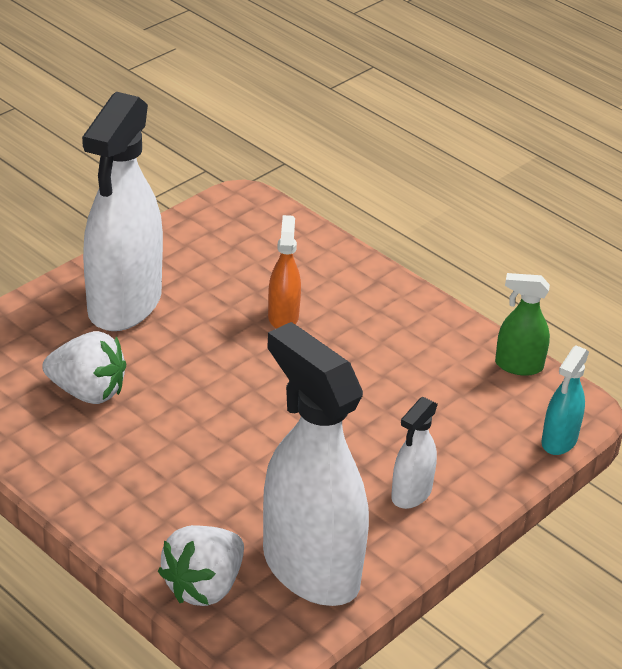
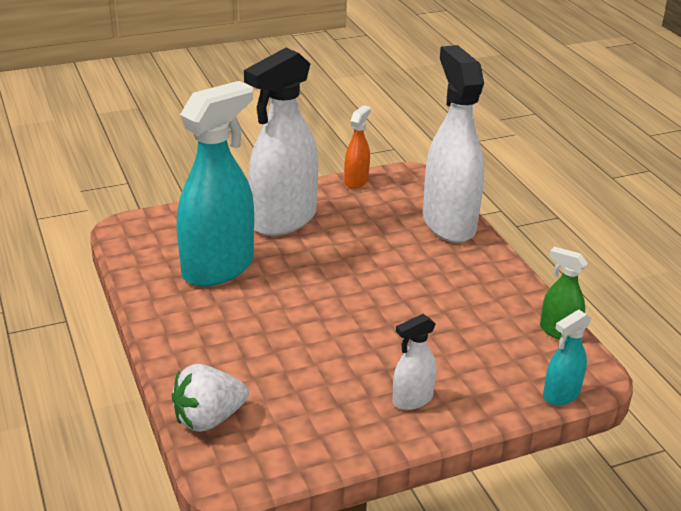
camera: 25 degrees right, 5 degrees down
white strawberry [42,331,126,404] -> turquoise spray bottle [177,81,254,286]
white spray bottle [263,322,369,606] -> white spray bottle moved to [423,45,484,243]
orange spray bottle [268,215,301,329] -> orange spray bottle moved to [344,105,371,189]

